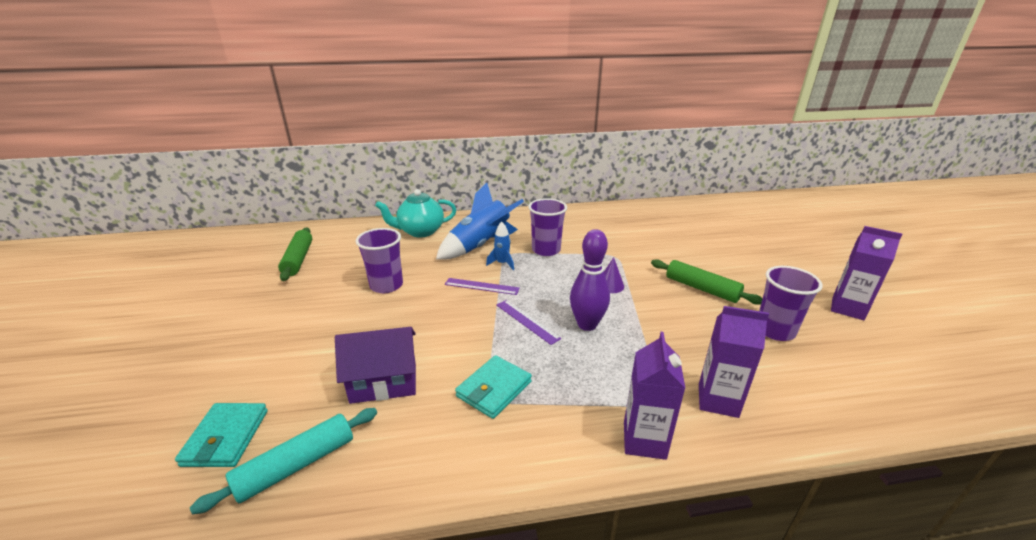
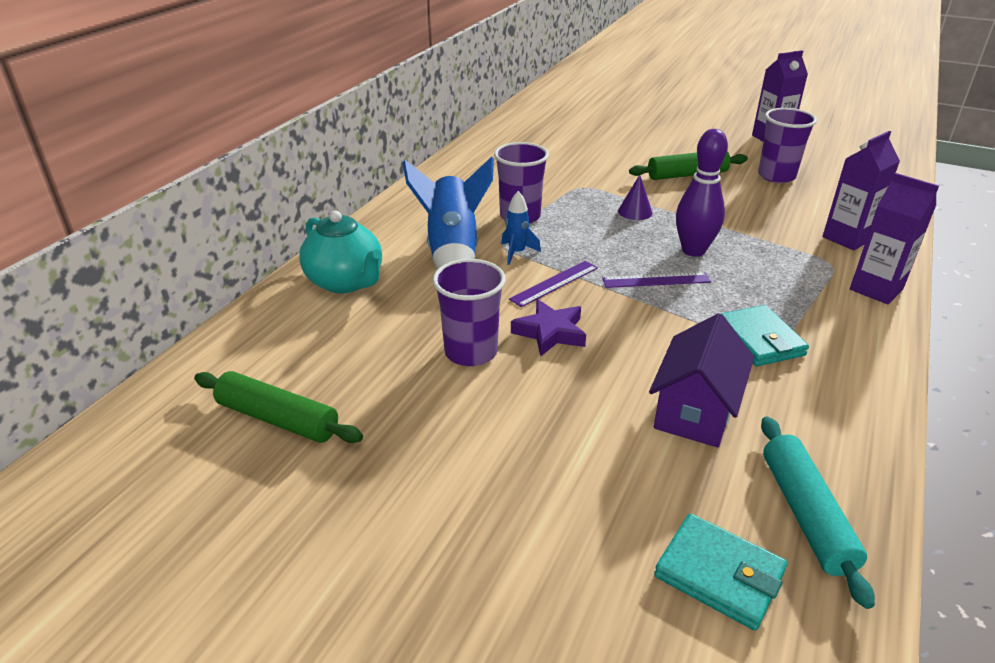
camera: 55 degrees left, 5 degrees up
turquoise teapot [375,189,456,237] -> turquoise teapot turned 60 degrees counterclockwise [299,211,382,293]
none -> purple star [511,299,586,357]

